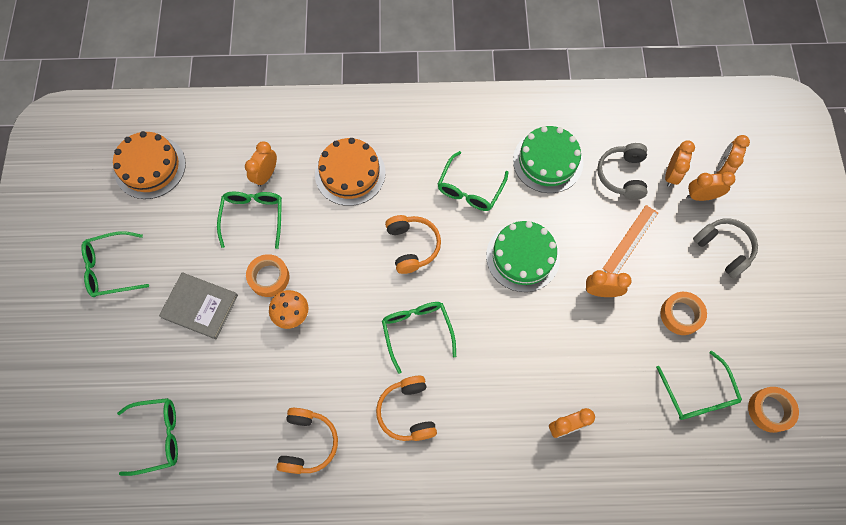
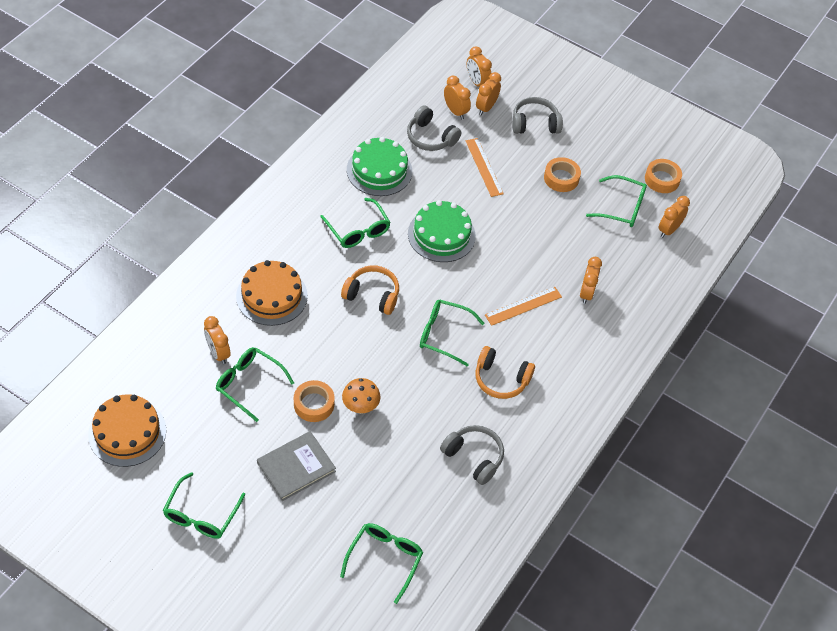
camera: 60 degrees left, 15 degrees down
orange headphones [276,408,338,474] -> grey headphones [440,425,504,485]
orange clock [586,270,631,297] -> orange clock moved to [659,196,690,238]
none -> orange ruler [485,287,562,326]

